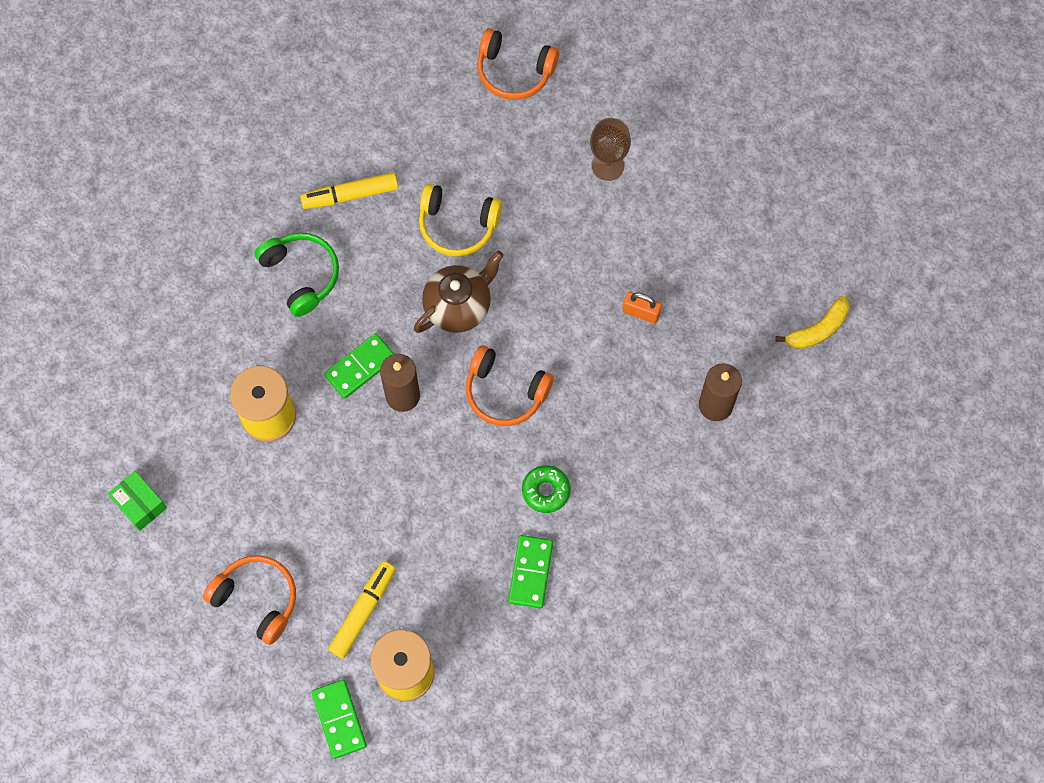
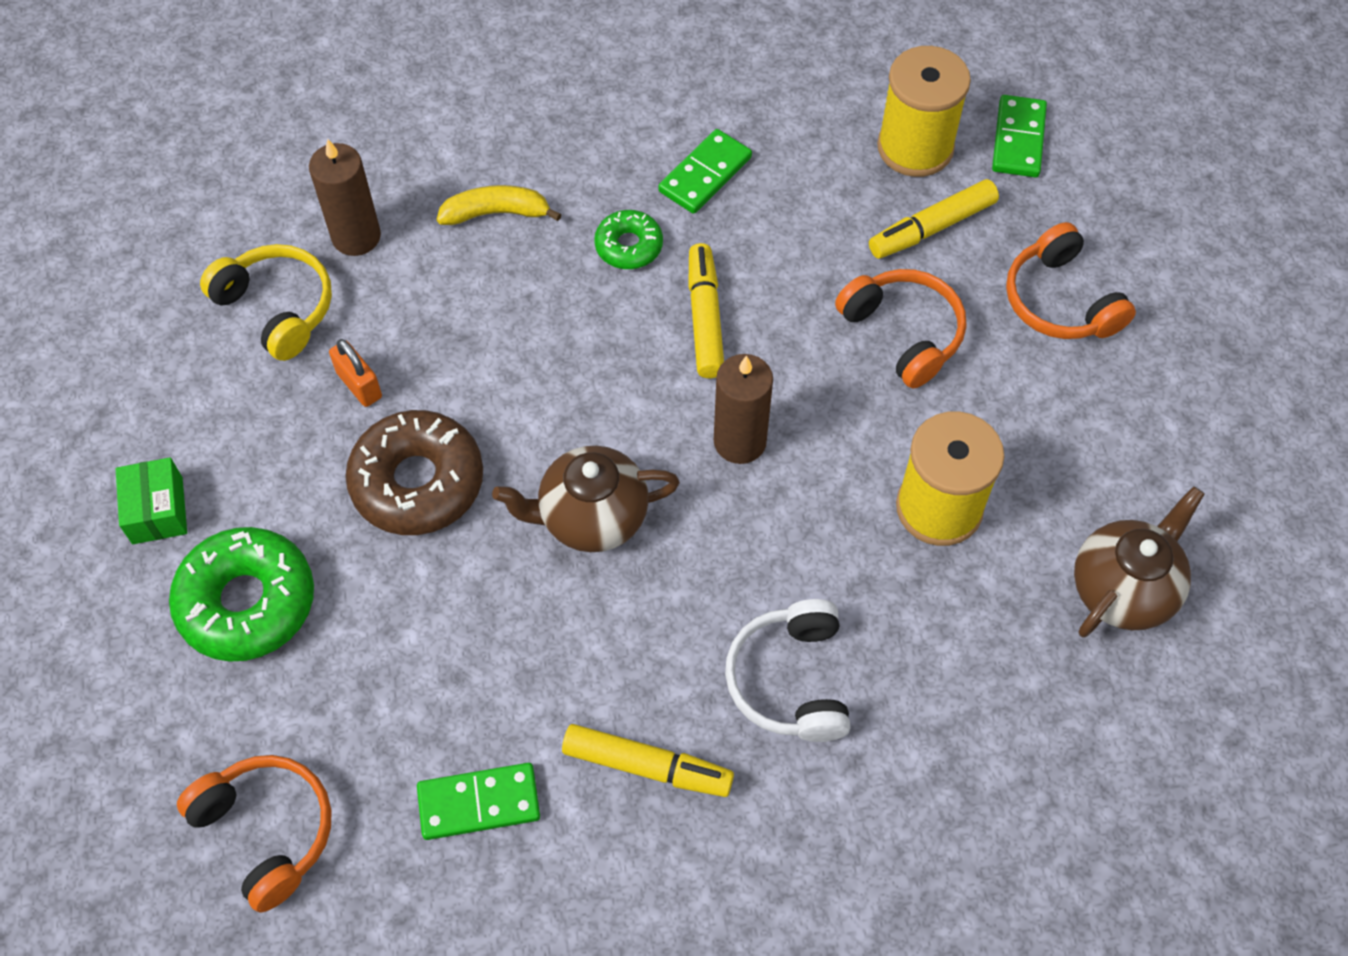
camera: 150 degrees left, 10 degrees down
green box [108,471,167,531] -> green box moved to [116,457,187,544]
green headphones [255,233,339,317] -> white headphones [725,599,850,742]
green domino [324,333,394,399] -> green domino moved to [417,763,540,840]
yellow headphones [419,184,502,257] -> yellow headphones moved to [200,244,332,361]
orange headphones [466,345,554,426] -> orange headphones moved to [835,269,966,388]
brown goblet [590,118,631,181] -> green donut [169,527,314,662]
yellow banana [776,296,850,349] -> yellow banana moved to [437,185,562,225]
none -> brown donut [345,410,483,535]
none -> yellow marker [688,243,724,378]
none -> brown teapot [1074,486,1205,637]

